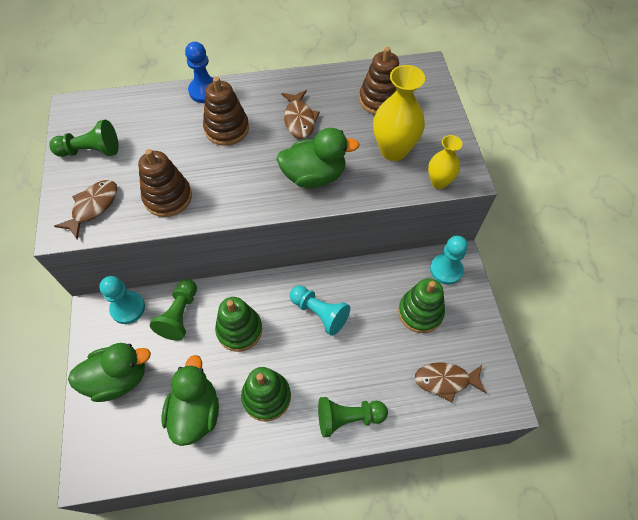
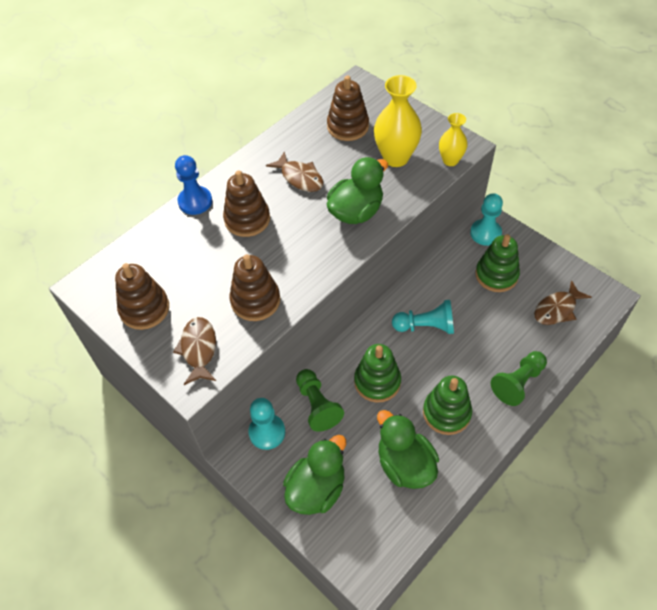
camera: 35 degrees left, 5 degrees down
green pawn [49,120,119,157] -> brown stacking toy [115,263,169,330]

